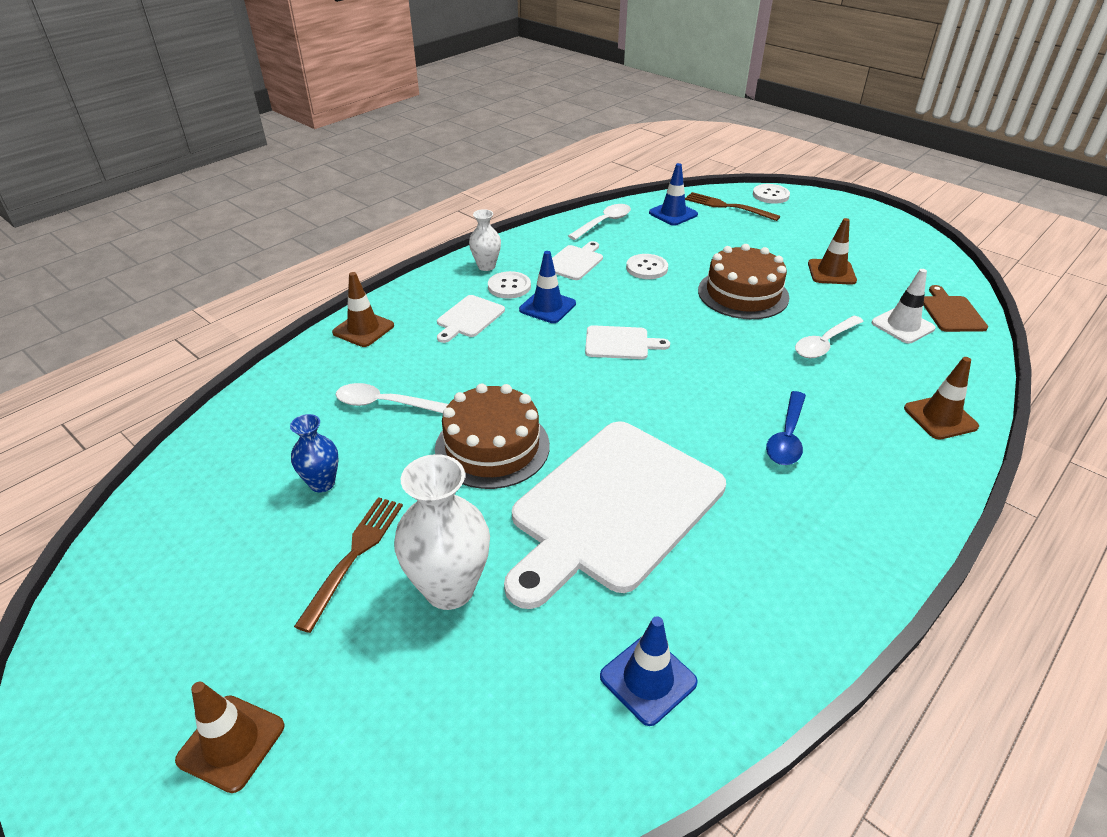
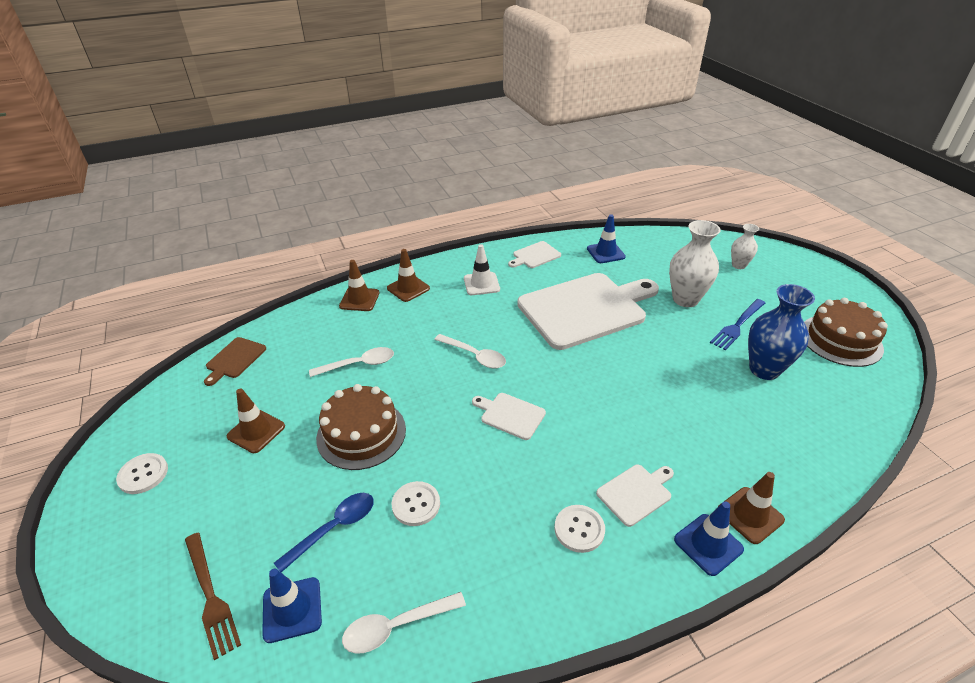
camera: 155 degrees left, 0 degrees up
brown traffic cone [175,682,285,793] -> brown traffic cone moved to [387,249,430,302]
blue vase [290,414,338,492] -> blue vase [748,284,815,380], size x1.76
brown fork [294,497,403,633] -> blue fork [710,299,765,350]
white spoon [336,383,448,413] -> white spoon moved to [434,334,506,369]
brown cake [435,383,550,489] -> brown cake moved to [804,298,888,367]
white vase [469,209,501,271] -> white vase moved to [731,224,759,269]
blue traffic cone [519,251,576,323] -> blue traffic cone moved to [674,501,744,576]
white cutting board [552,241,603,280] -> white cutting board moved to [508,241,561,268]
white button [753,184,790,204] -> white button moved to [116,453,168,494]
blue spoon [766,391,806,465] -> blue spoon moved to [274,493,374,572]
white traffic cone [872,269,935,343] -> white traffic cone moved to [464,244,500,295]

